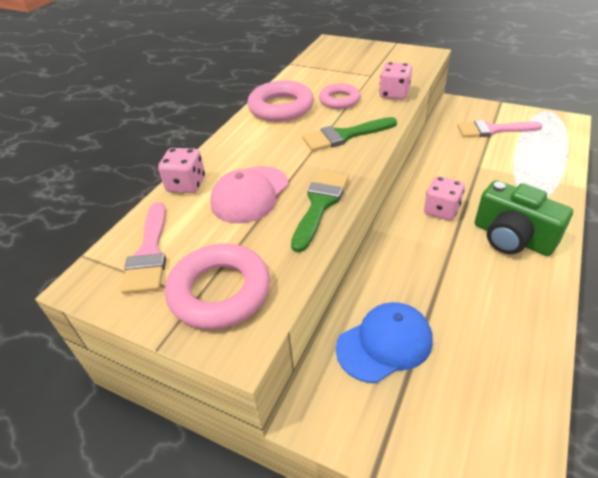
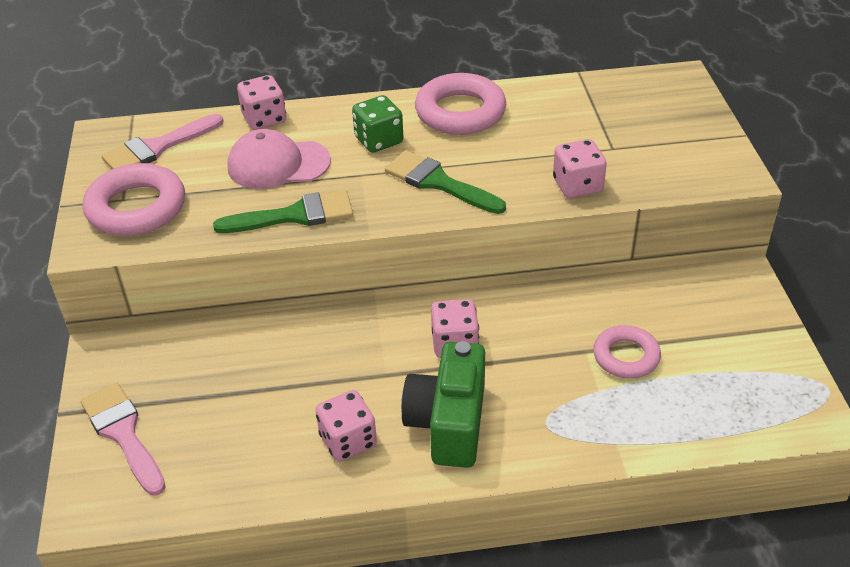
camera: 55 degrees right, 0 degrees up
pink ring [319,83,361,109] -> pink ring moved to [593,325,661,379]
blue cap [336,302,433,383] -> none
pink brush [457,120,543,137] -> pink brush moved to [80,383,165,496]
none -> pink dice [316,390,377,461]
none -> green dice [352,95,404,153]

